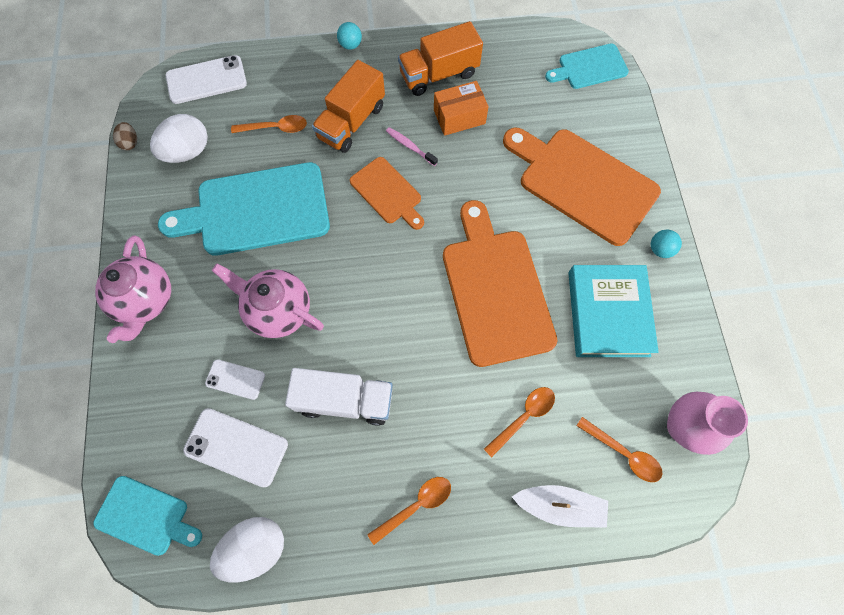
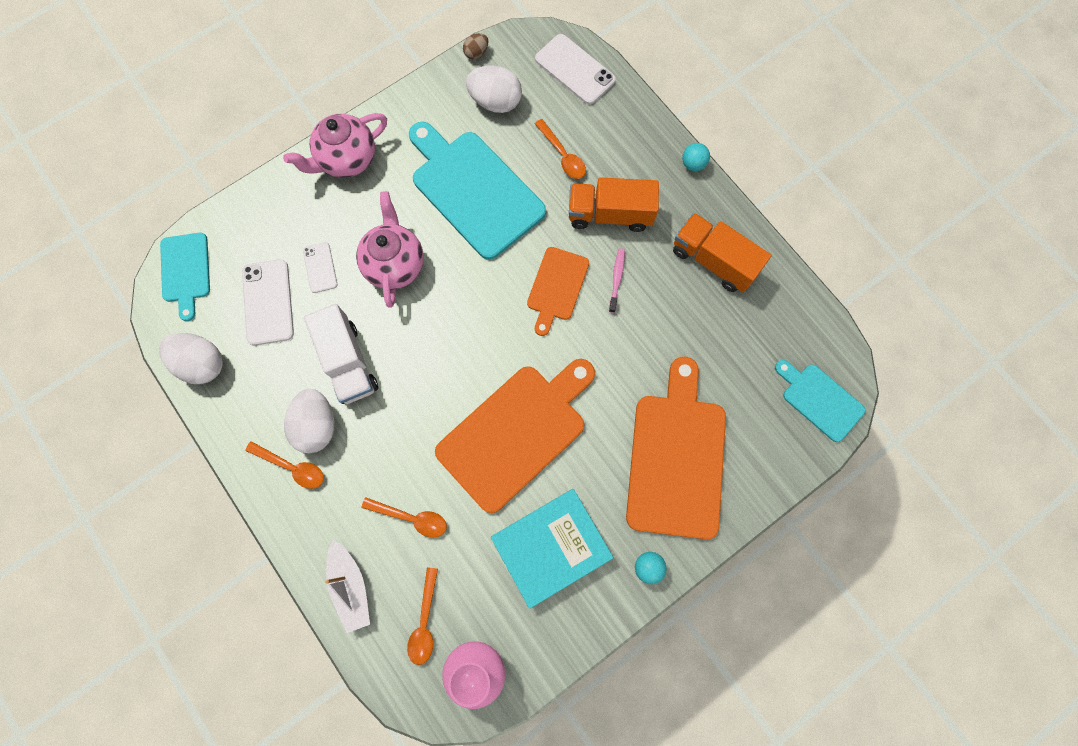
camera: 60 degrees right, 5 degrees up
orange box [434,81,489,136] -> none
none -> white egg [284,389,334,453]

